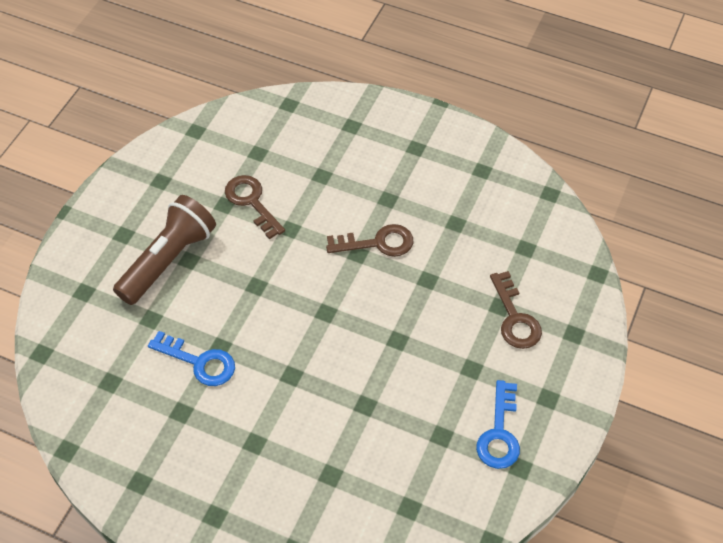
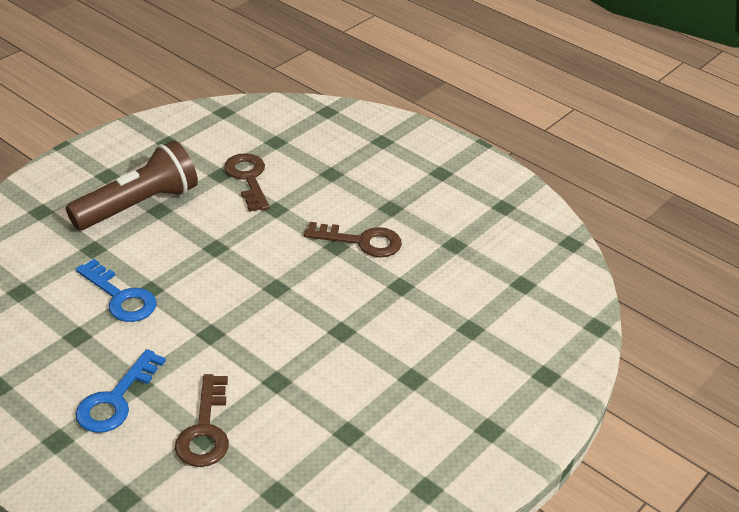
camera: 15 degrees right, 15 degrees down
blue key [476,380,520,469] -> blue key moved to [75,349,166,433]
brown key [490,271,542,349] -> brown key moved to [175,374,229,467]

